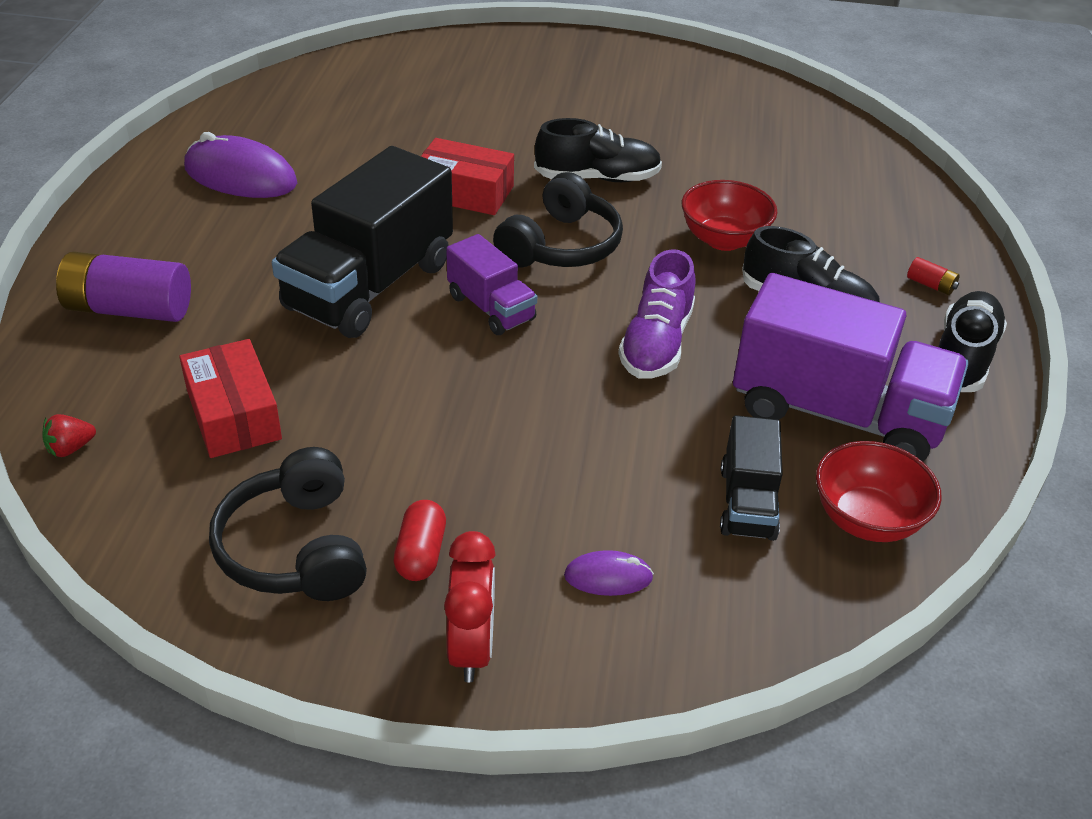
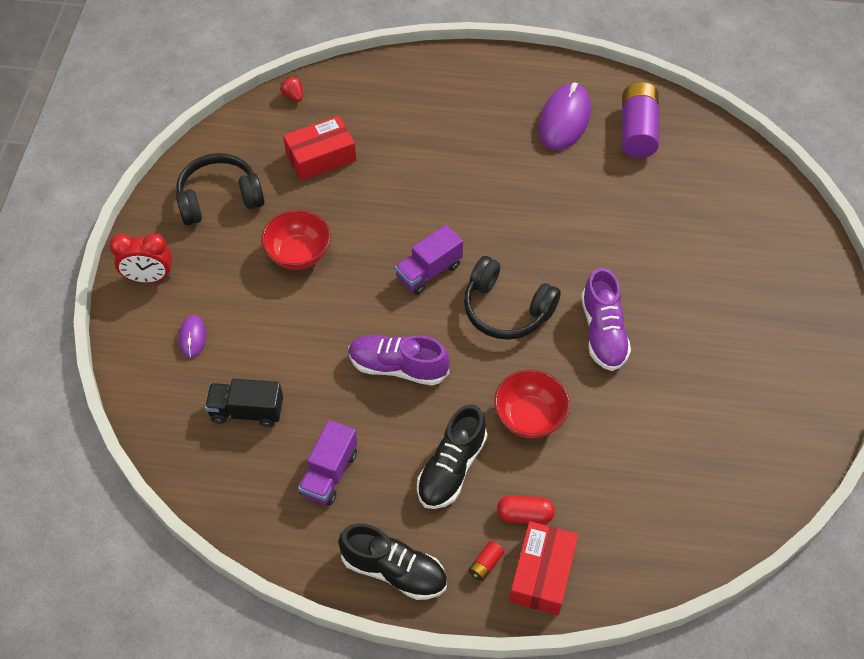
camera: 90 degrees right, 15 degrees up
purple battery [56,252,191,322] -> purple battery moved to [622,82,659,158]
black truck [272,146,453,338] -> none
red capsule [394,500,446,581] -> red capsule moved to [497,495,555,524]
red box [421,138,514,215] -> red box moved to [509,521,578,615]
black shoe [534,118,662,182] -> purple shoe [581,268,631,371]
purple truck [733,273,969,462] -> purple truck [298,420,357,505], size x0.52
red bowl [816,441,942,542] -> red bowl moved to [261,210,331,270]

